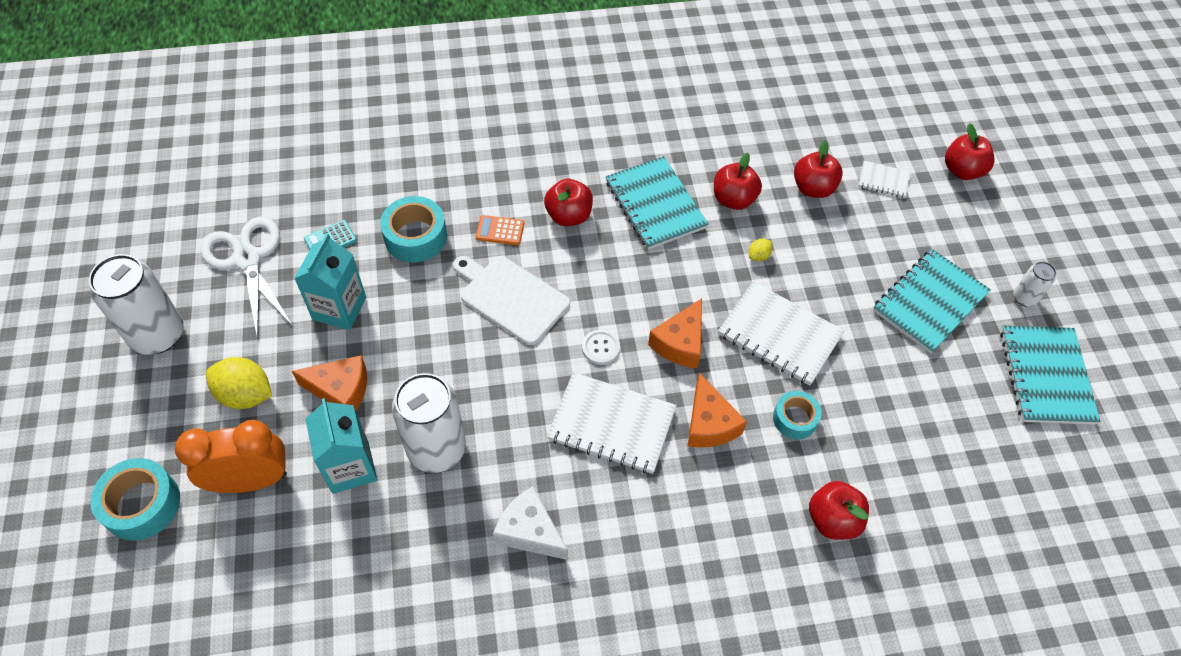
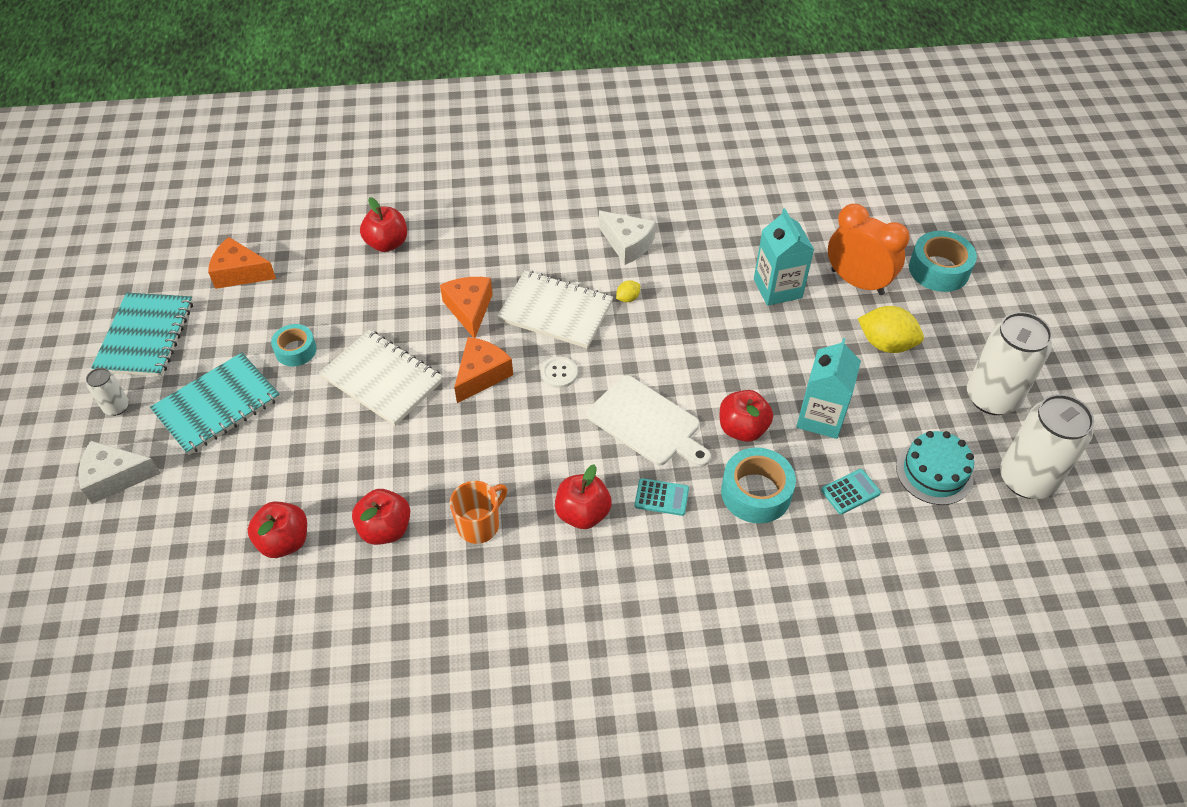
camera: 175 degrees left, 5 degrees down
orange clock [175,420,287,493] -> orange clock turned 135 degrees counterclockwise [828,204,910,295]
white scissors [200,217,292,339] -> turquoise cake [896,431,974,505]
orange cheese [292,355,367,411] -> orange cheese moved to [208,237,276,289]
white can [392,373,466,473] -> white can moved to [1000,394,1094,499]
orange calculator [476,215,524,245] -> turquoise calculator [635,478,689,516]
turquoise notebook [606,156,709,250] -> orange mug [450,481,507,544]
yellow lemon [749,239,772,261] -> yellow lemon moved to [616,280,640,302]
turquoise tape [773,391,822,439] -> turquoise tape moved to [271,324,317,367]
white notebook [858,161,911,198] -> none
red apple [945,123,995,180] -> red apple moved to [720,390,773,442]
none -> white cheese [79,441,161,504]

